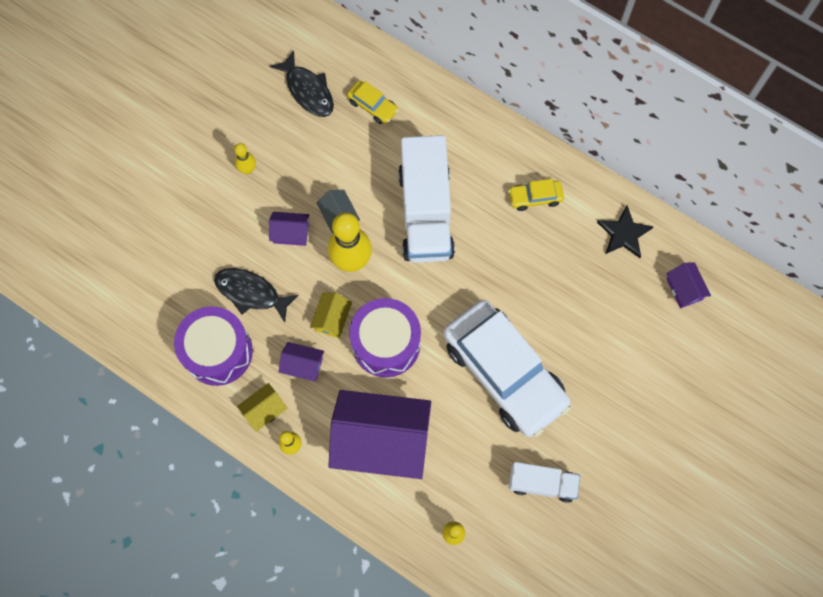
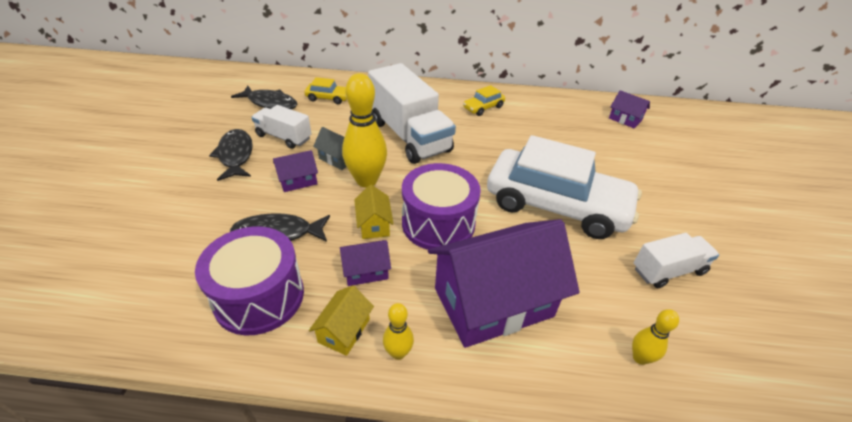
camera: 30 degrees left, 30 degrees down
yellow bowling pin [234,143,256,174] -> black fish [209,129,253,181]
black star [597,205,654,258] -> none
none -> white truck [251,105,311,149]

